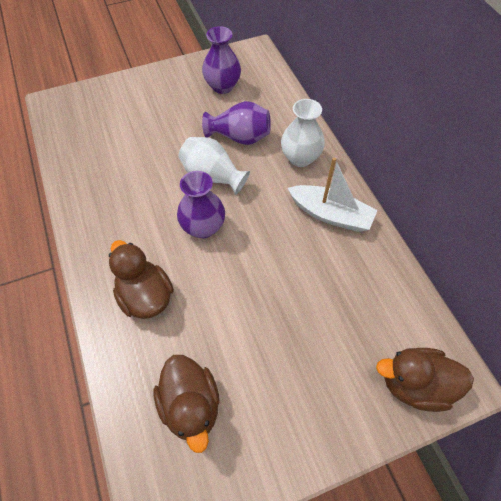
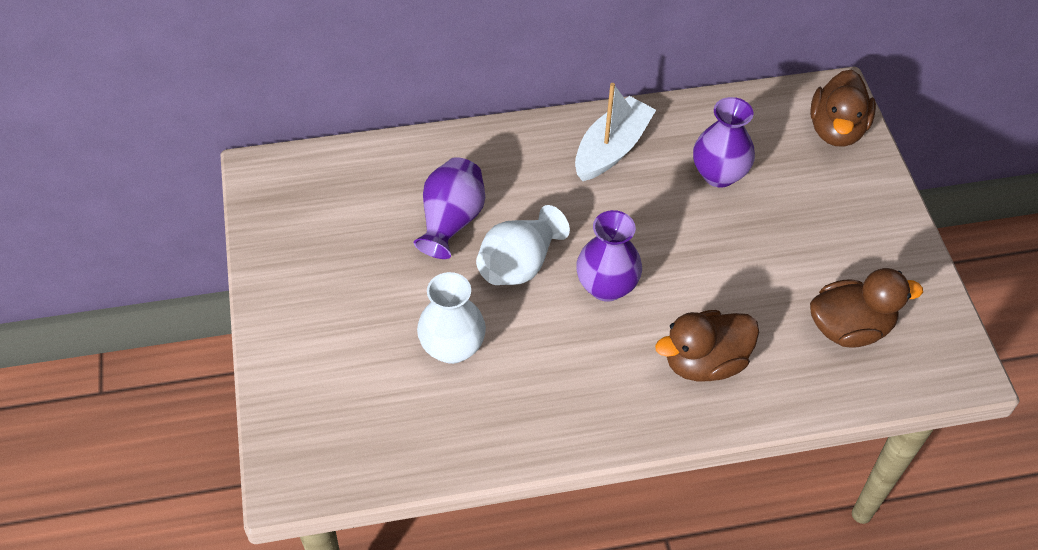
camera: 80 degrees left, 5 degrees down
purple vase [202,26,241,94] -> purple vase moved to [693,97,755,188]
white vase [281,99,325,167] -> white vase moved to [417,272,486,364]

